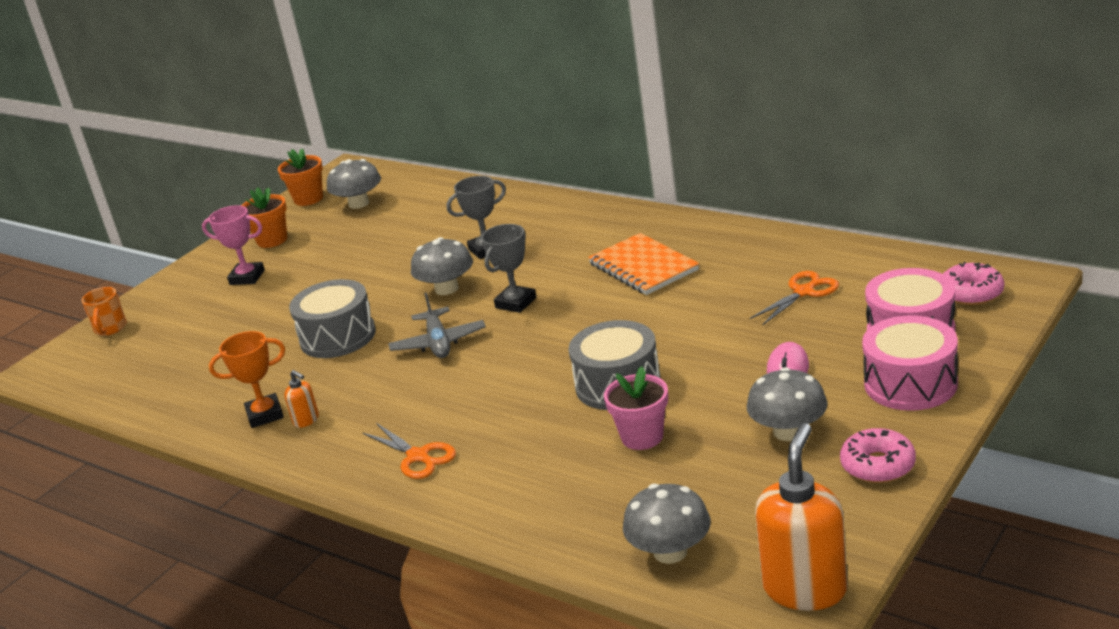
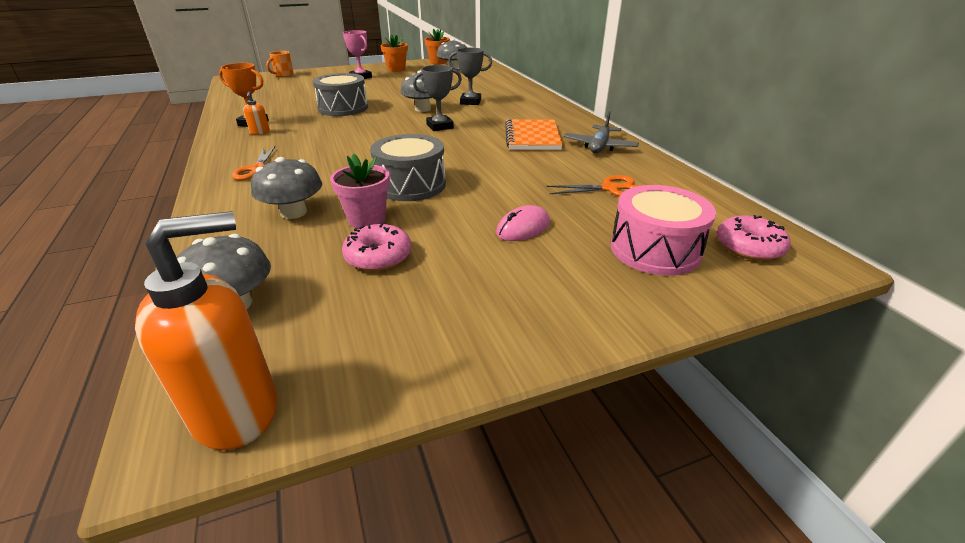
camera: 30 degrees right, 5 degrees up
grey plane [388,292,486,358] -> grey plane moved to [564,111,639,153]
grey mushroom [746,367,828,441] -> grey mushroom moved to [251,157,322,219]
pink donut [840,428,916,483] -> pink donut moved to [342,223,411,271]
pink drum [862,315,958,411] -> none

